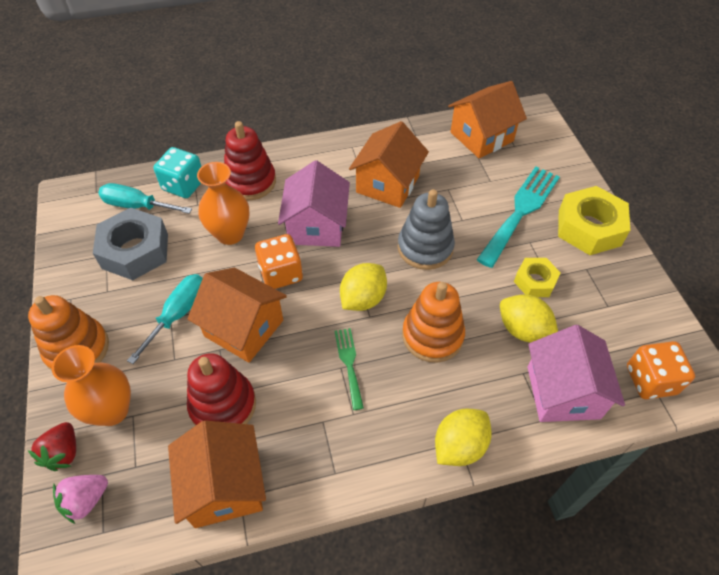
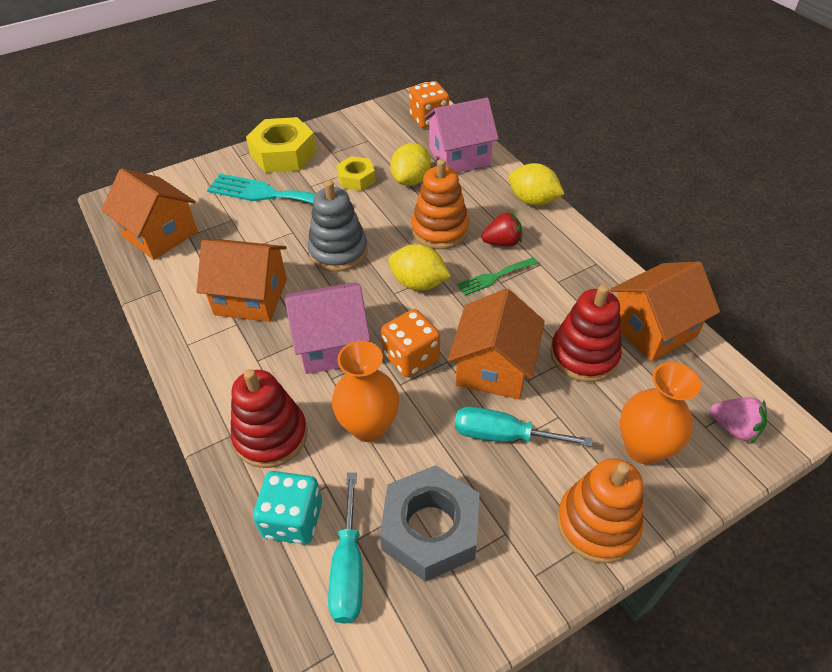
camera: 105 degrees left, 5 degrees down
red strawberry [28,422,76,471] -> red strawberry moved to [481,211,522,246]

